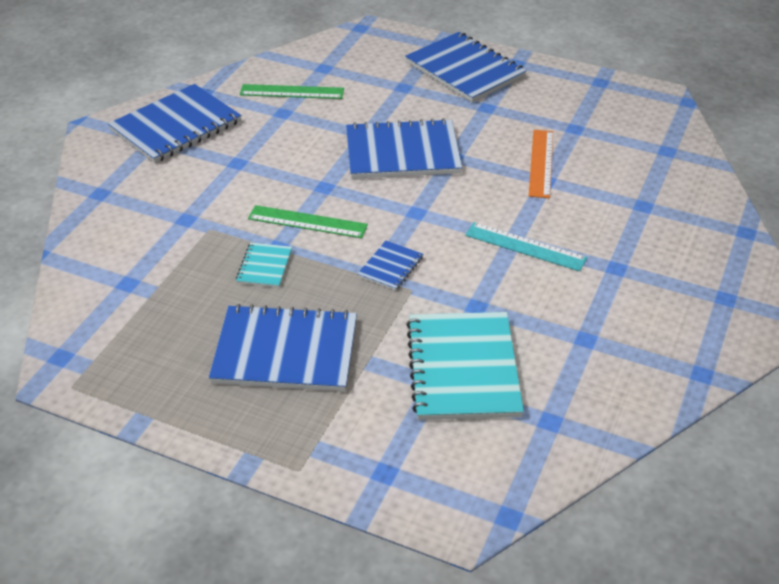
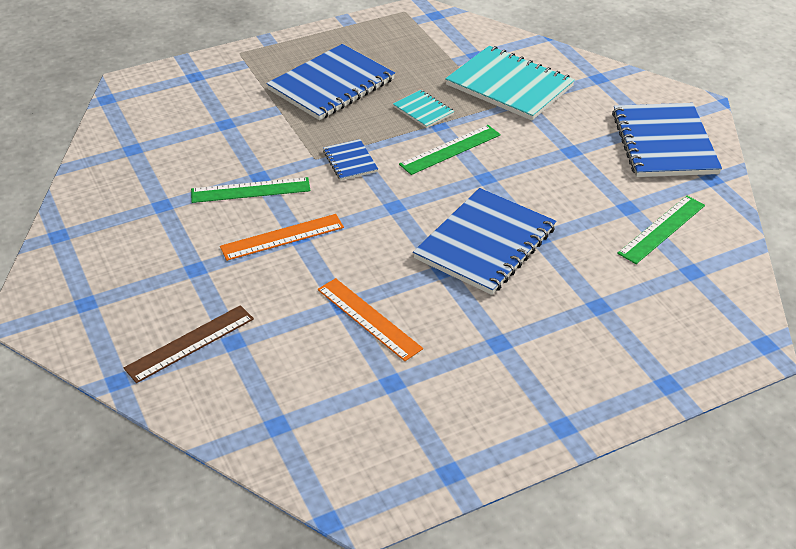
camera: 130 degrees right, 0 degrees up
blue notebook [405,32,527,102] -> none
turquoise notebook [406,312,524,420] -> turquoise notebook moved to [445,46,575,120]
turquoise ruler [465,222,587,271] -> orange ruler [220,214,344,261]
none -> brown ruler [124,305,254,383]
none -> green ruler [191,177,310,203]

